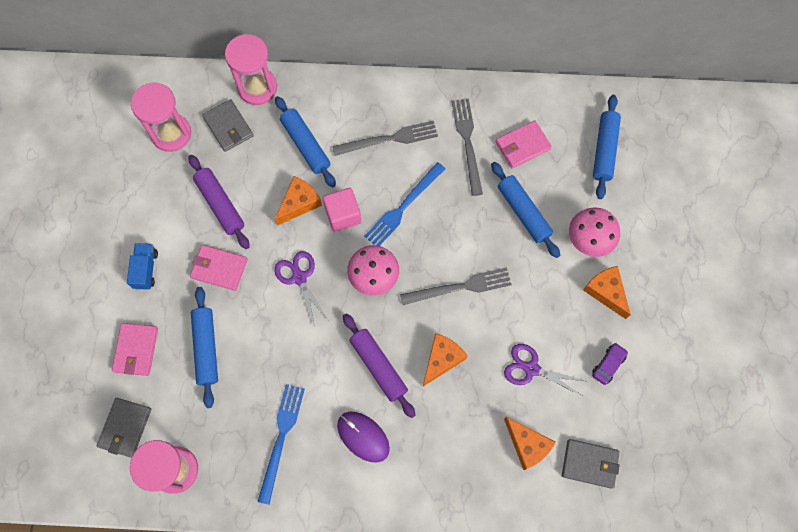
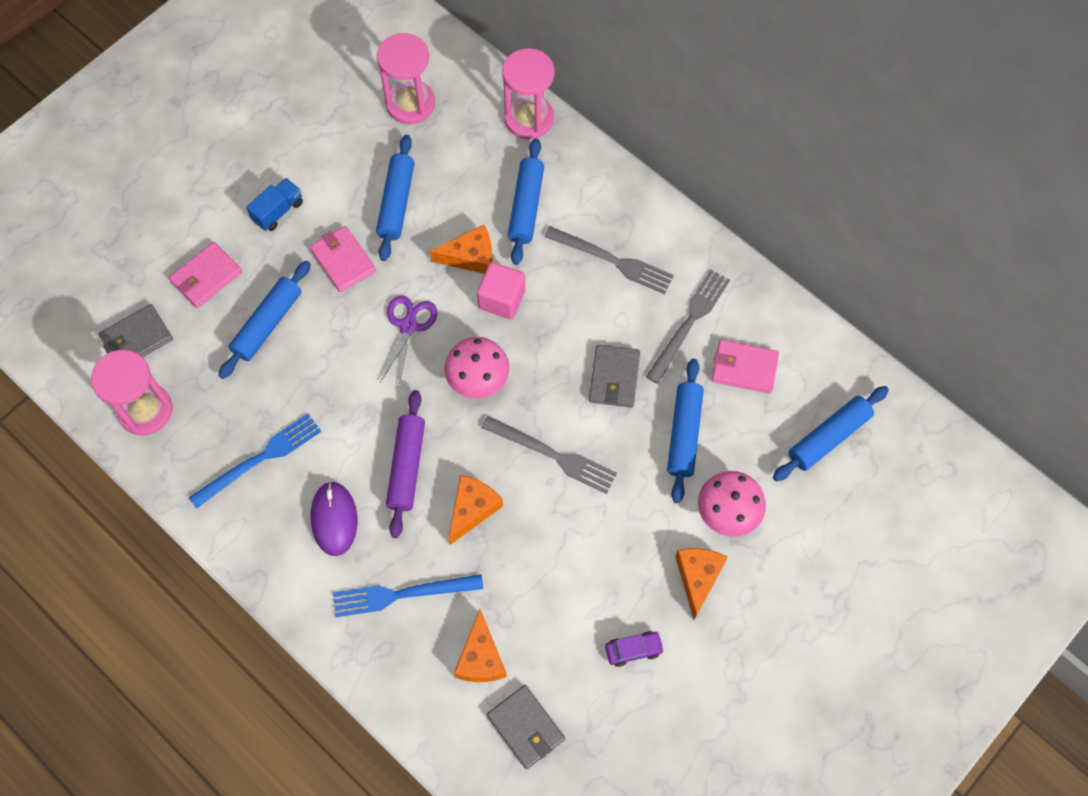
camera: 40 degrees right, 5 degrees down
purple rolling pin [189,155,250,249] -> blue rolling pin [376,135,414,261]
grey wallet [202,99,254,152] -> grey wallet moved to [589,344,640,408]
blue fork [364,162,445,246] -> blue fork moved to [333,574,483,617]
orange cheese [423,333,468,387] -> orange cheese turned 45 degrees counterclockwise [448,475,503,545]
purple scissors [504,344,585,396] -> none

